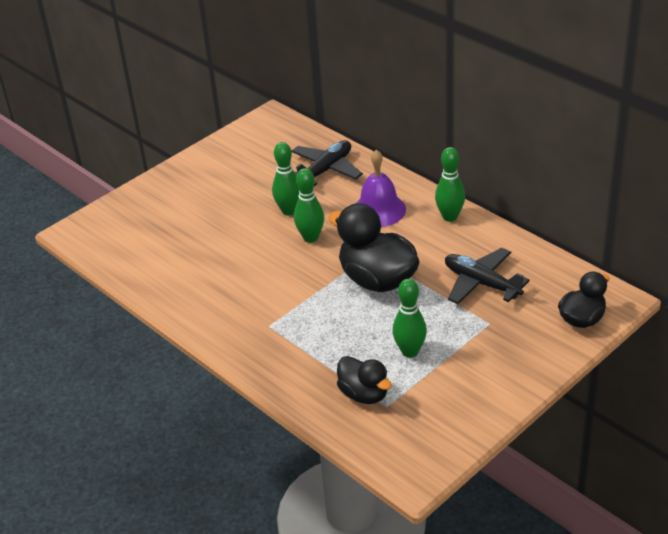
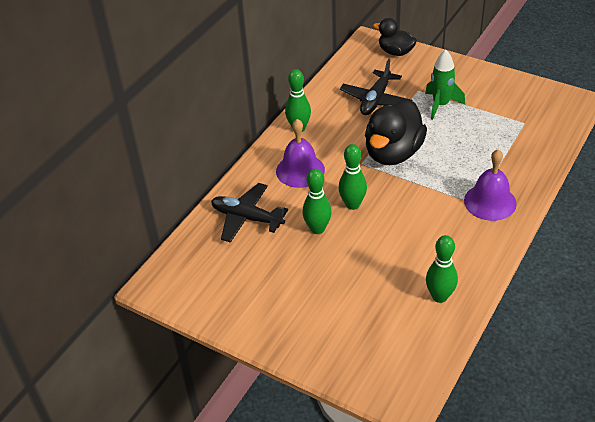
camera: 105 degrees left, 5 degrees up
black duck [337,356,392,404] -> none
green bowling pin [392,279,427,358] -> green bowling pin moved to [426,235,458,303]
none -> green rocket [425,50,465,120]
none -> purple bell [464,149,517,221]

